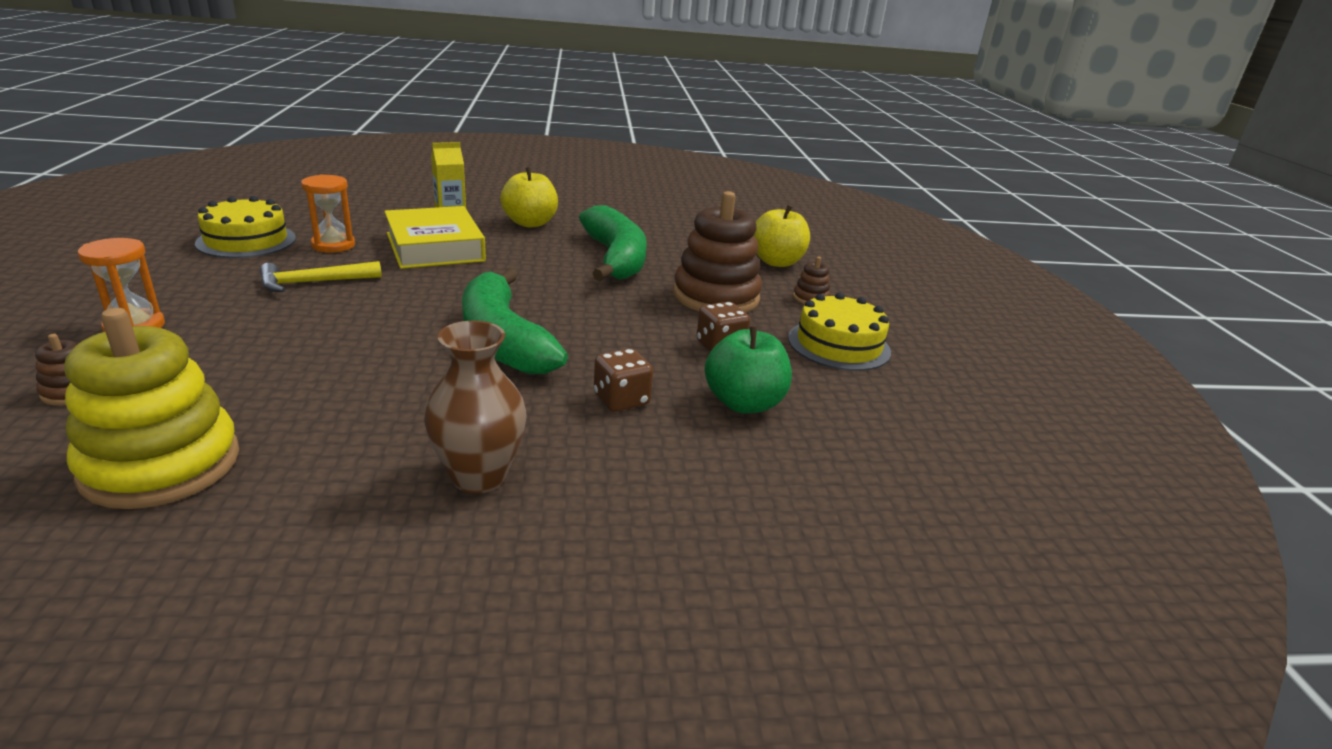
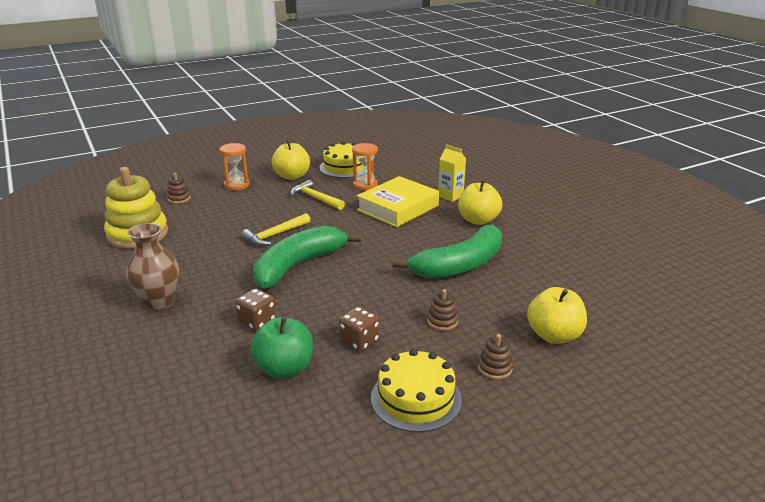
camera: 70 degrees right, 0 degrees up
brown stacking toy [673,191,762,313] -> brown stacking toy [427,289,458,331], size x0.42
none -> yellow hammer [241,213,310,246]
none -> yellow apple [271,140,310,180]

